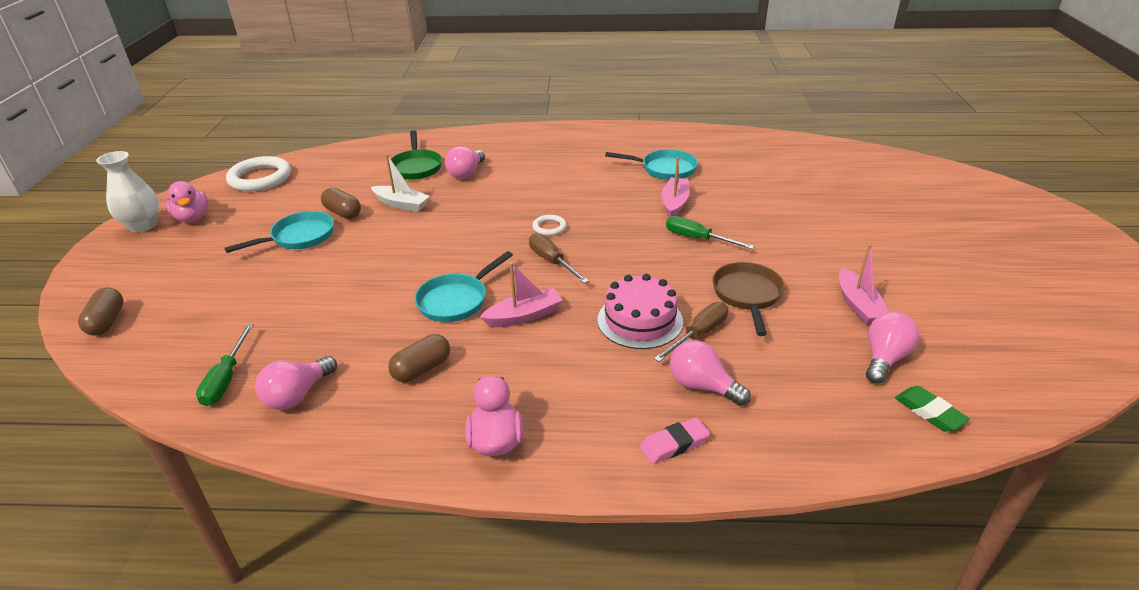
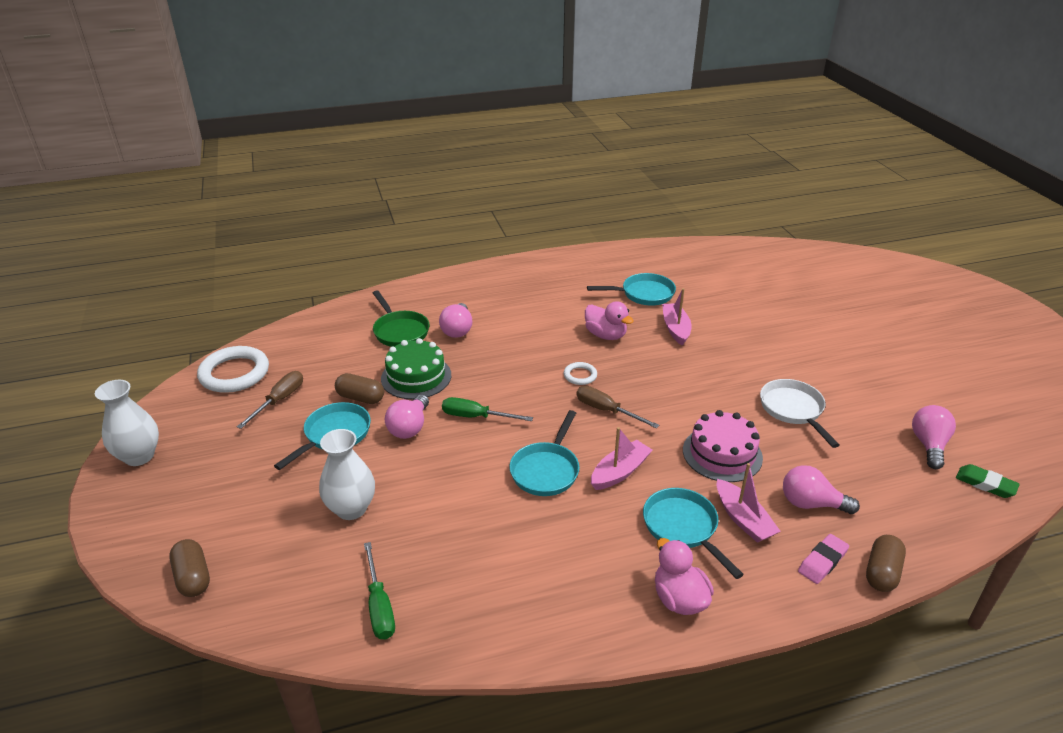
camera: 20 degrees left, 0 degrees up
pink duck [166,181,208,222] -> pink duck moved to [585,301,634,340]
pink light bulb [255,356,337,410] -> pink light bulb moved to [385,395,429,439]
white boat [371,154,430,212] -> green cake [381,338,451,399]
brown capsule [388,334,450,382] -> brown capsule moved to [866,535,906,592]
brown screwdriver [654,302,728,362] -> brown screwdriver moved to [237,371,303,429]
green screwdriver [666,216,754,249] -> green screwdriver moved to [442,397,533,421]
brown pan [712,262,785,336] -> white pan [760,379,839,448]
pink boat [839,244,889,325] -> pink boat moved to [717,463,781,543]
none -> white vase [319,429,375,520]
none -> turquoise pan [643,488,744,579]

